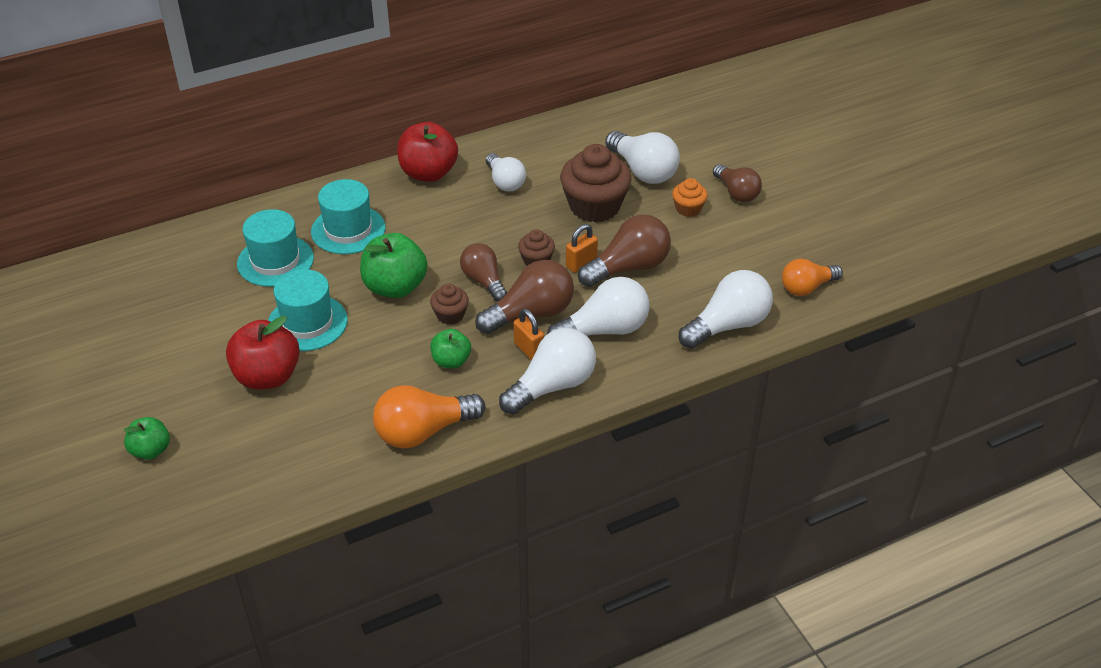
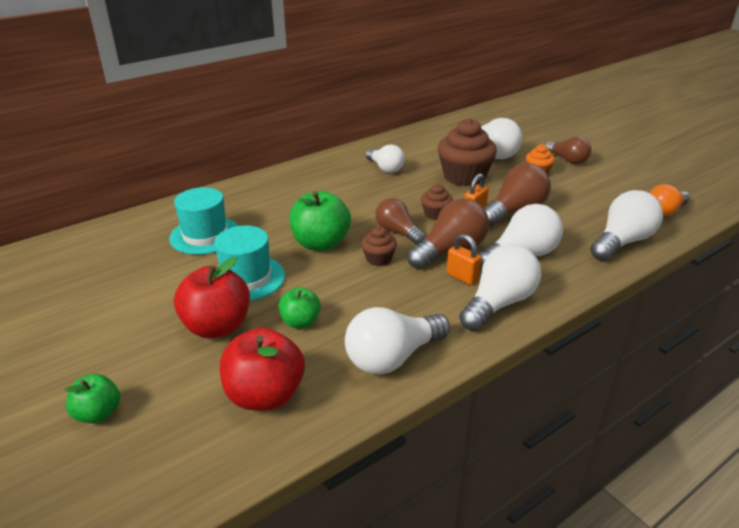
camera: 10 degrees left, 10 degrees down
turquoise hat [311,179,385,254] -> none
orange light bulb [373,385,485,448] -> white light bulb [345,307,450,375]
red apple [397,122,458,182] -> red apple moved to [220,328,305,411]
green apple [430,329,471,368] -> green apple moved to [278,287,321,328]

